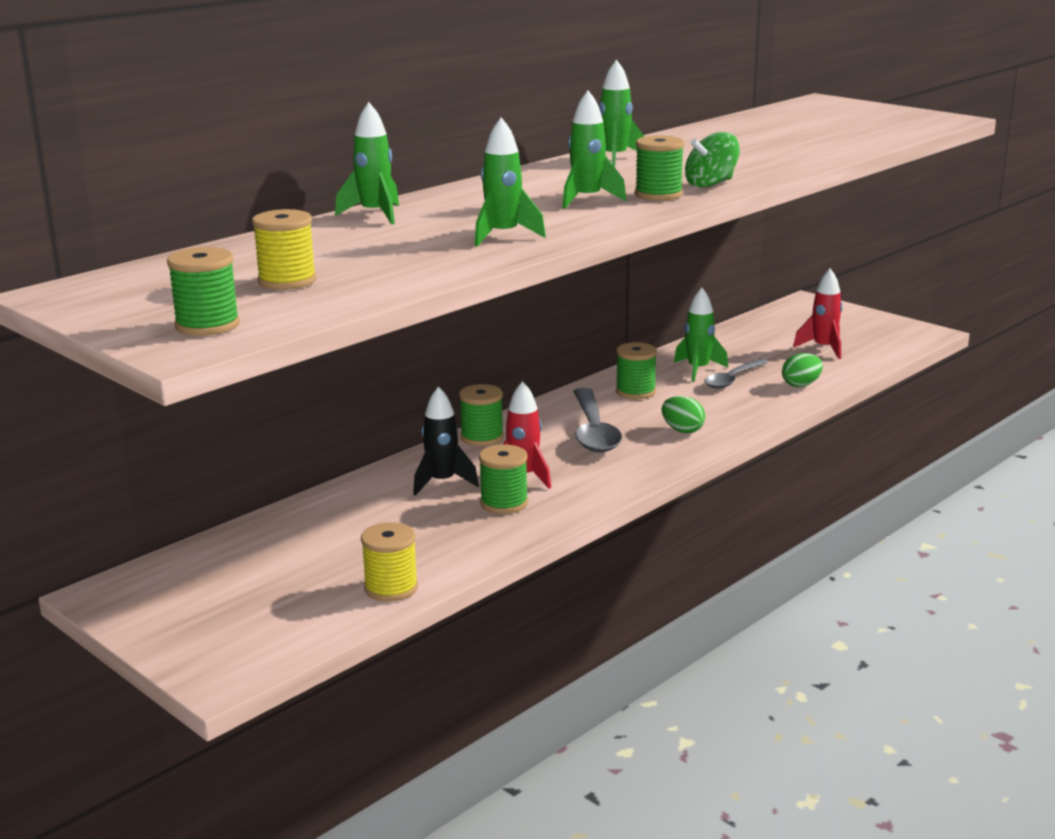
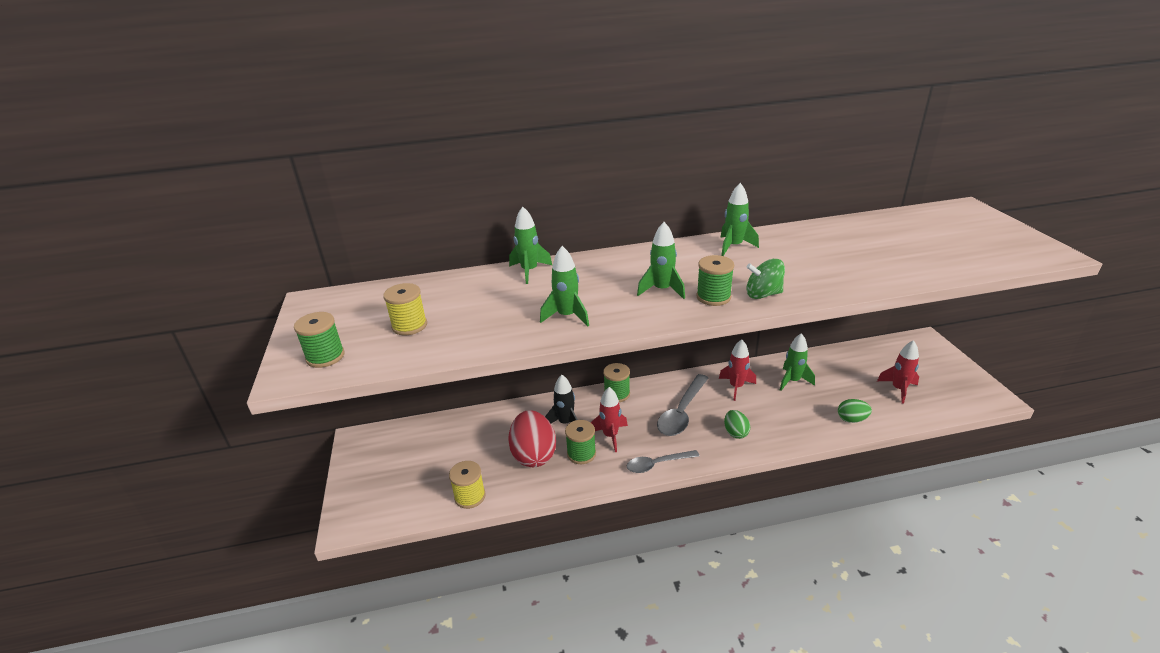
camera: 35 degrees right, 10 degrees up
green spool [616,342,657,399] -> red rocket [719,340,756,401]
grey spoon [704,359,769,389] -> grey spoon moved to [627,450,699,473]
none -> red egg [508,410,556,467]

